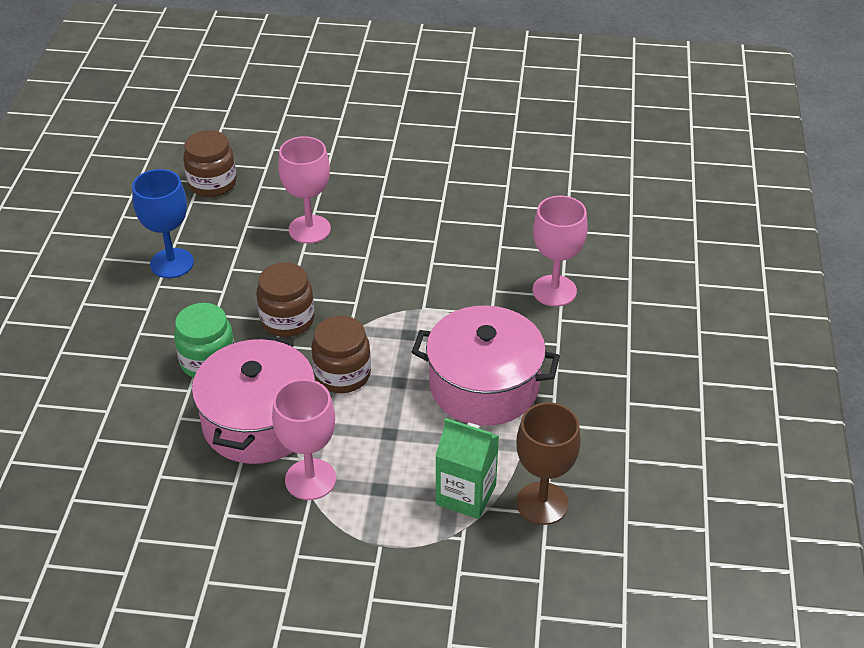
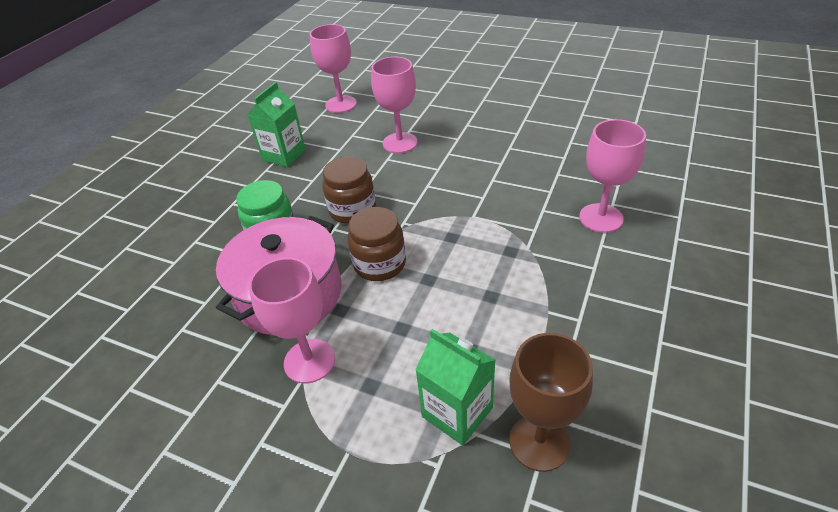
camera: 20 degrees right, 0 degrees up
blue goblet [132,169,194,278] -> green carton [247,82,306,167]
brown jar [183,130,236,197] -> pink goblet [310,24,357,113]
pink pot [412,305,560,426] -> none

